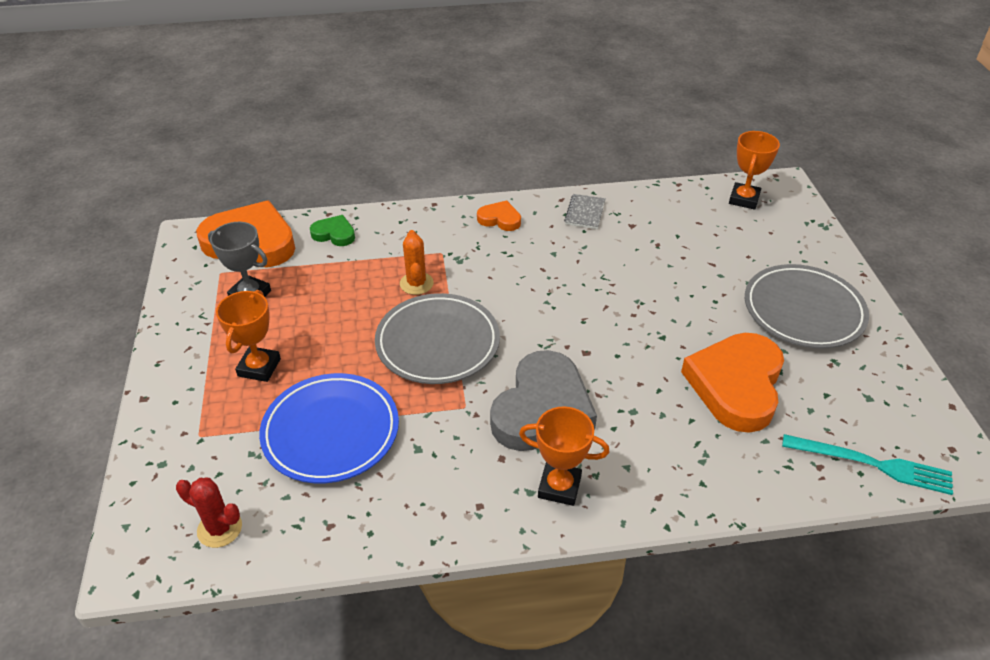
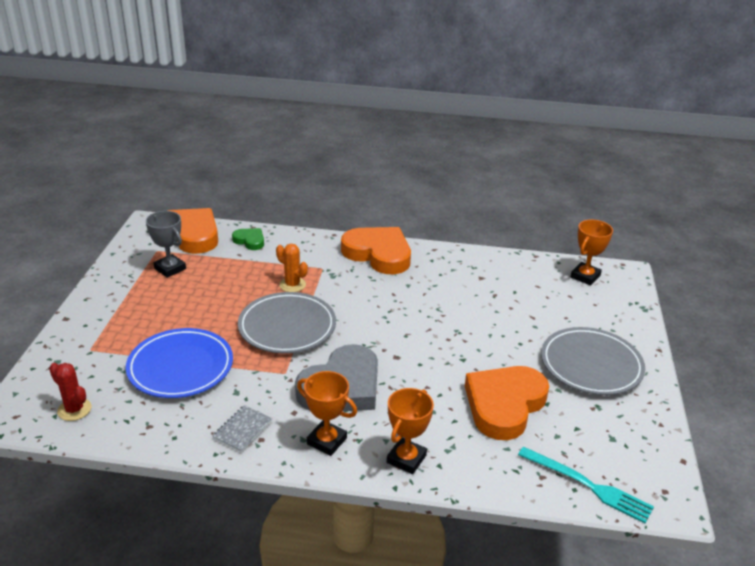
camera: 15 degrees right, 10 degrees down
orange trophy [216,290,281,382] -> orange trophy moved to [387,388,434,474]
orange cactus [400,230,434,295] -> orange cactus turned 60 degrees counterclockwise [276,244,308,292]
orange heart [477,200,521,231] -> orange heart [341,227,411,274], size x2.10
grey notebook [564,194,606,229] -> grey notebook moved to [212,405,272,452]

